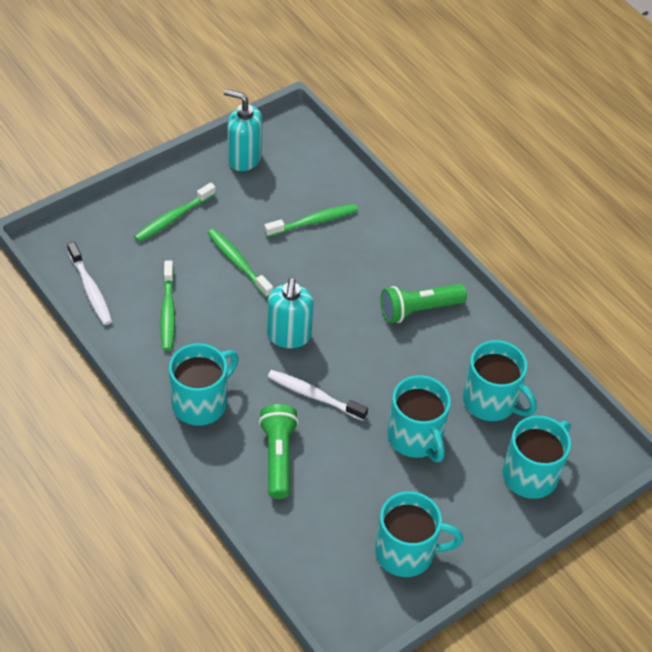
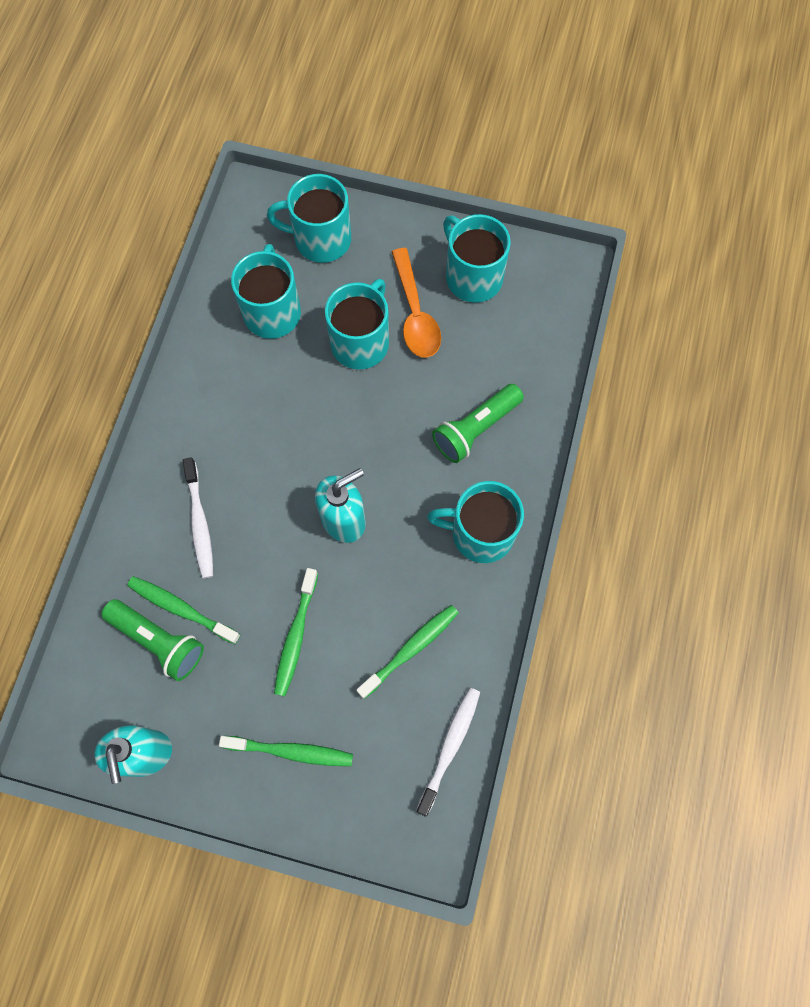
camera: 125 degrees left, 20 degrees up
white toothbrush [268,370,368,421] -> white toothbrush moved to [183,457,213,579]
green flashlight [380,284,467,323] -> green flashlight moved to [101,599,204,681]
none -> orange spoon [392,248,441,358]

